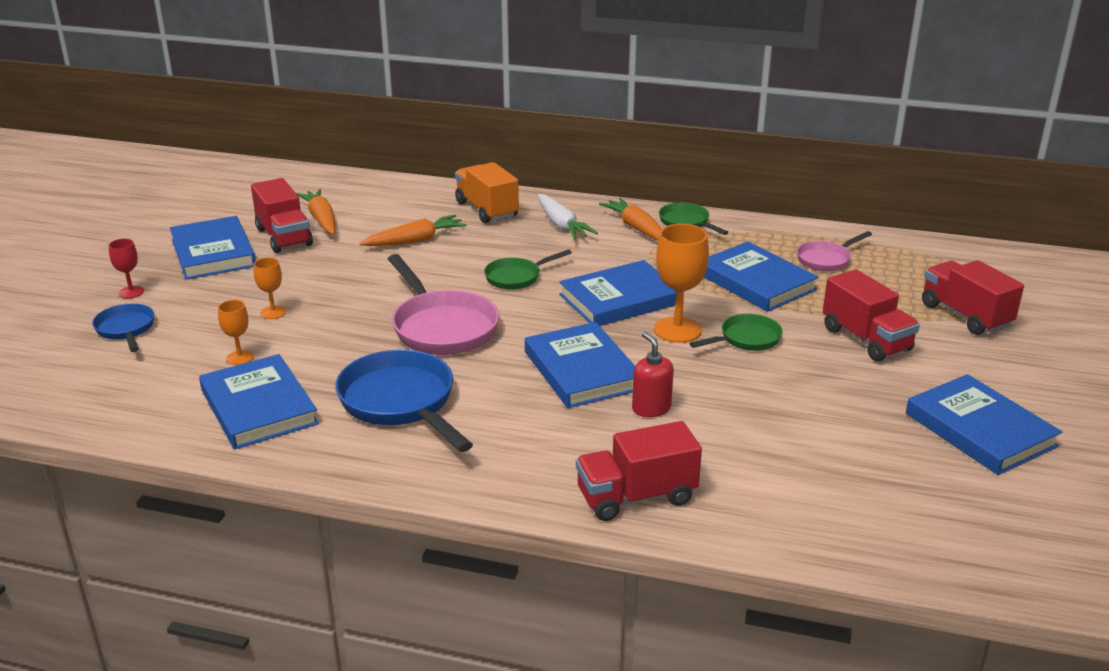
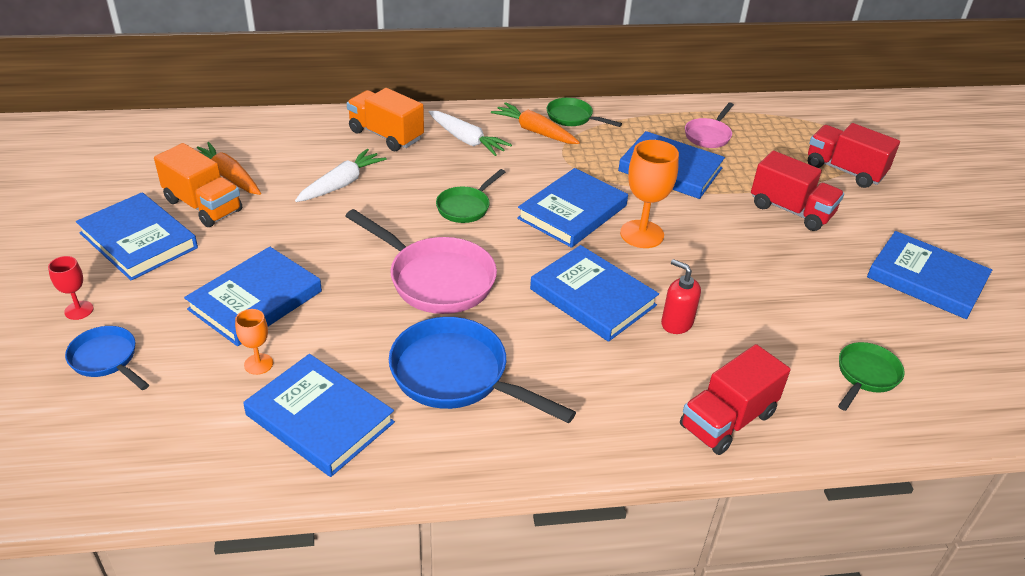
camera: 25 degrees left, 10 degrees up
red truck [251,178,313,253] -> orange truck [154,143,242,227]
orange goblet [254,257,286,319] -> blue book [184,247,322,346]
orange carrot [359,215,467,246] -> white carrot [295,149,386,202]
green pan [690,314,783,351] -> green pan moved to [838,342,905,411]

